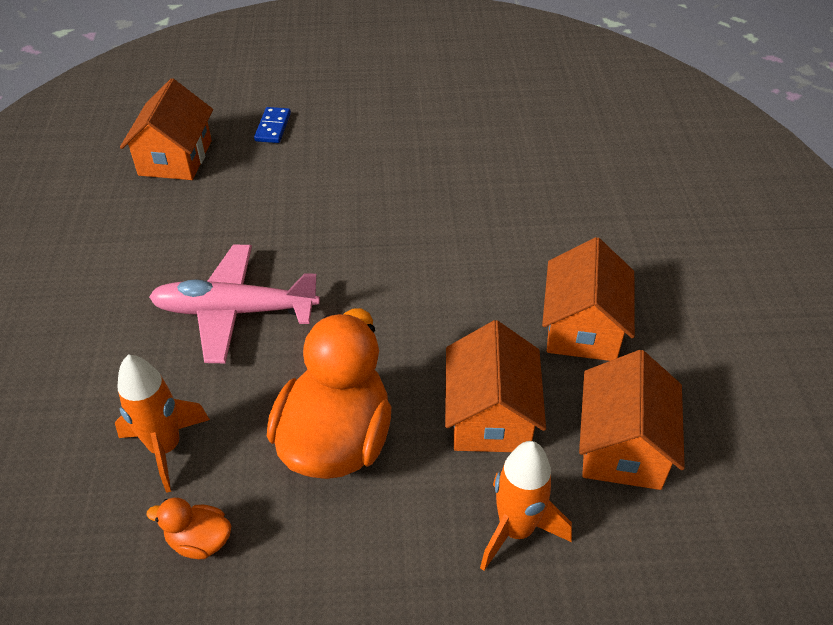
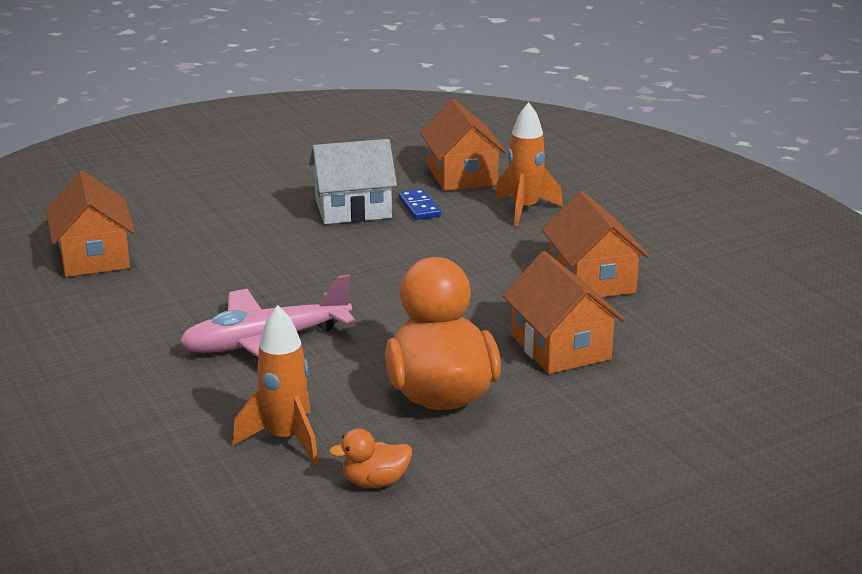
camera: 25 degrees left, 20 degrees down
blue domino [254,107,291,143] -> blue domino moved to [398,189,441,220]
orange rocket [480,441,572,571] -> orange rocket moved to [495,102,563,227]
orange house [579,350,685,490] -> orange house moved to [420,99,507,191]
none -> white house [309,139,397,224]

